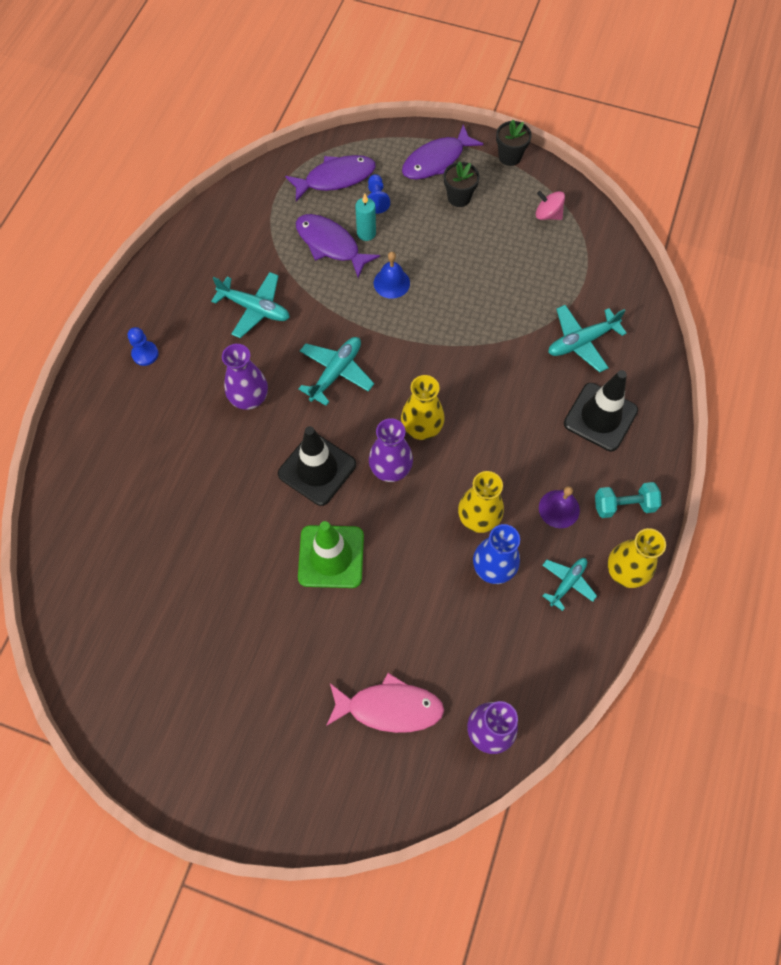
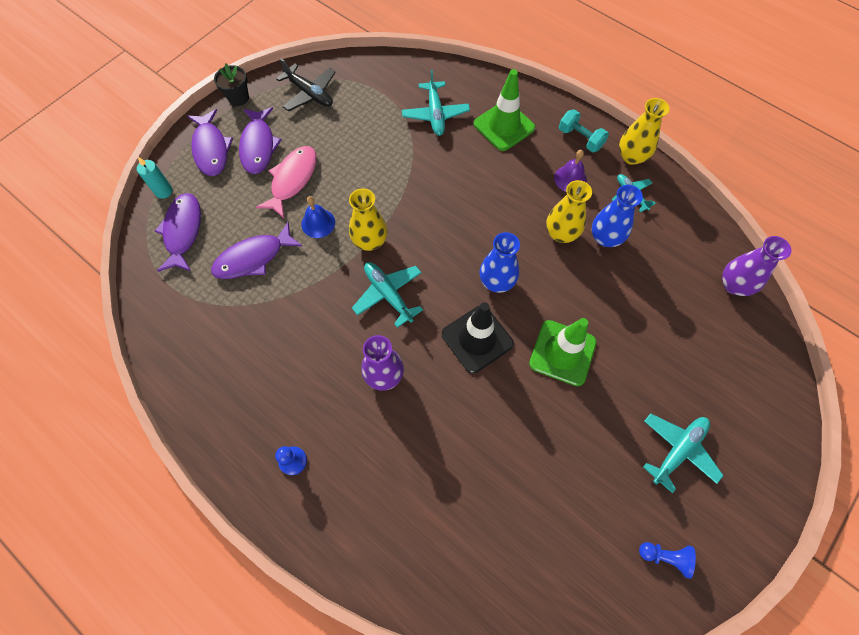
camera: 70 degrees left, 0 degrees up
turquoise plane [211,272,290,338] -> turquoise plane moved to [643,414,724,493]
pink fish [326,673,444,733] -> pink fish moved to [256,146,317,218]
turquoise candle [355,194,376,241] -> turquoise candle moved to [137,157,172,199]
blue pawn [367,174,390,214] -> blue pawn moved to [639,542,696,579]
purple vase [369,418,413,482] -> blue vase [479,232,520,293]
yellow vase [401,375,444,440] -> yellow vase moved to [349,188,387,251]
black flower pot [444,161,480,207] -> purple fish [239,107,282,174]
pink spinning top [536,191,565,220] -> black plane [276,58,336,111]
black traffic cone [564,370,638,451] -> green traffic cone [474,69,535,151]
turquoise dumbbell [595,482,661,518] -> turquoise dumbbell turned 60 degrees counterclockwise [559,109,609,152]

